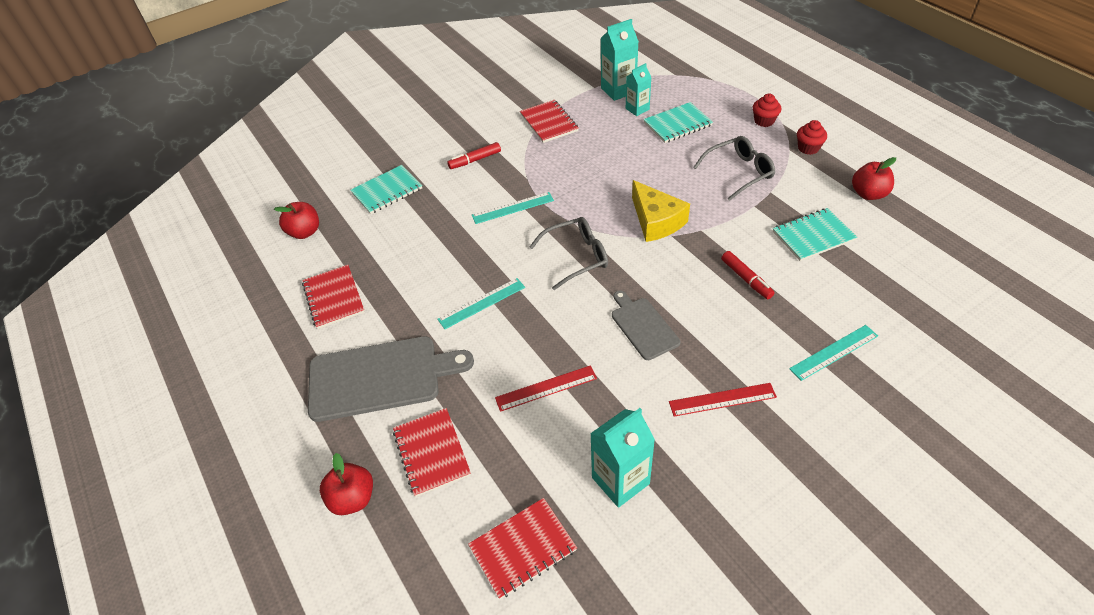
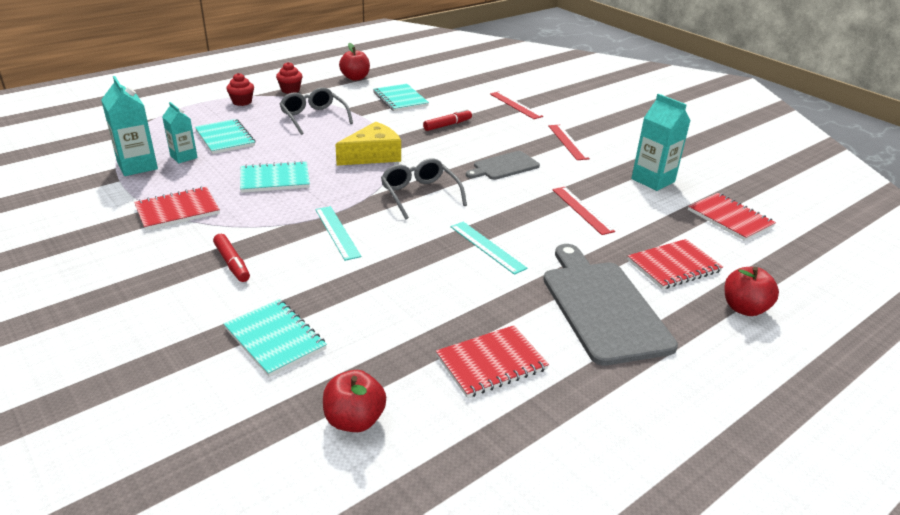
camera: 100 degrees left, 15 degrees down
turquoise ruler [789,325,878,381] -> red ruler [490,91,543,119]
none -> turquoise notebook [240,161,310,193]

